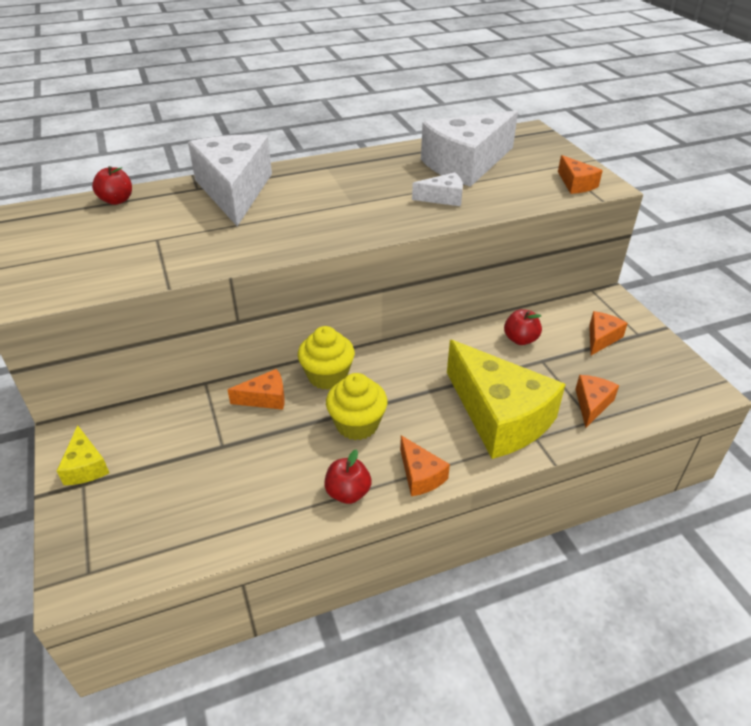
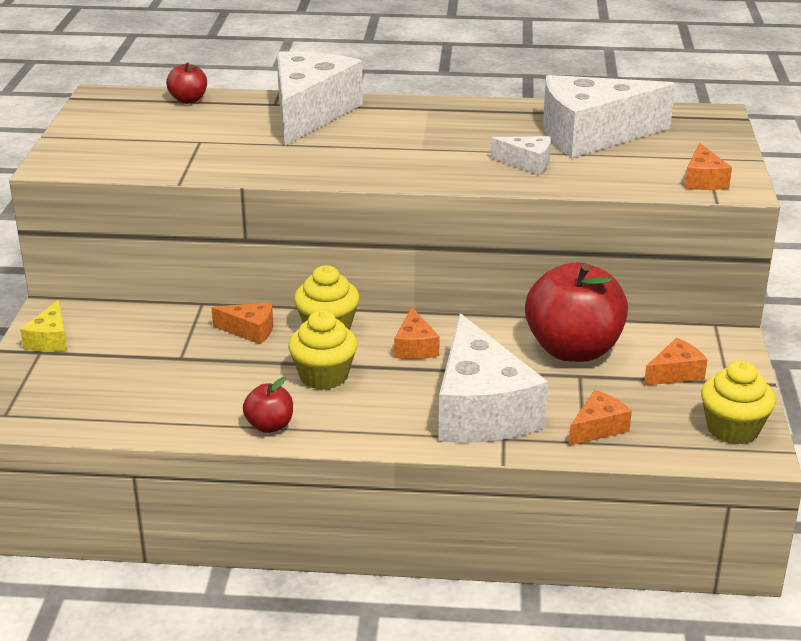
camera: 25 degrees right, 10 degrees down
orange cheese [400,435,450,496] -> orange cheese moved to [394,307,440,359]
yellow cheese [447,340,566,459] -> white cheese [438,313,548,443]
red apple [504,309,542,345] -> red apple [525,262,628,362], size x2.18
none -> yellow cupcake [701,361,776,444]

